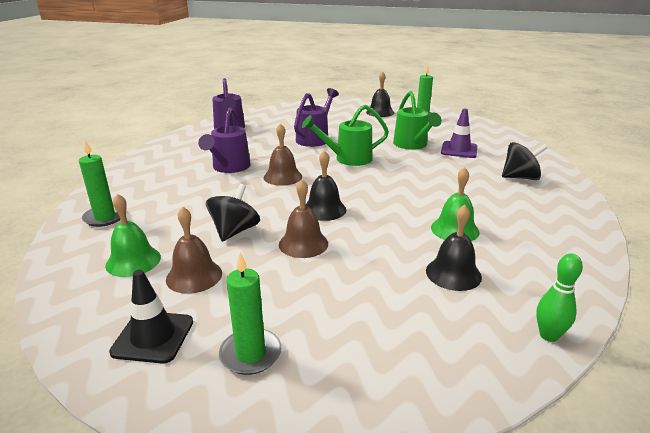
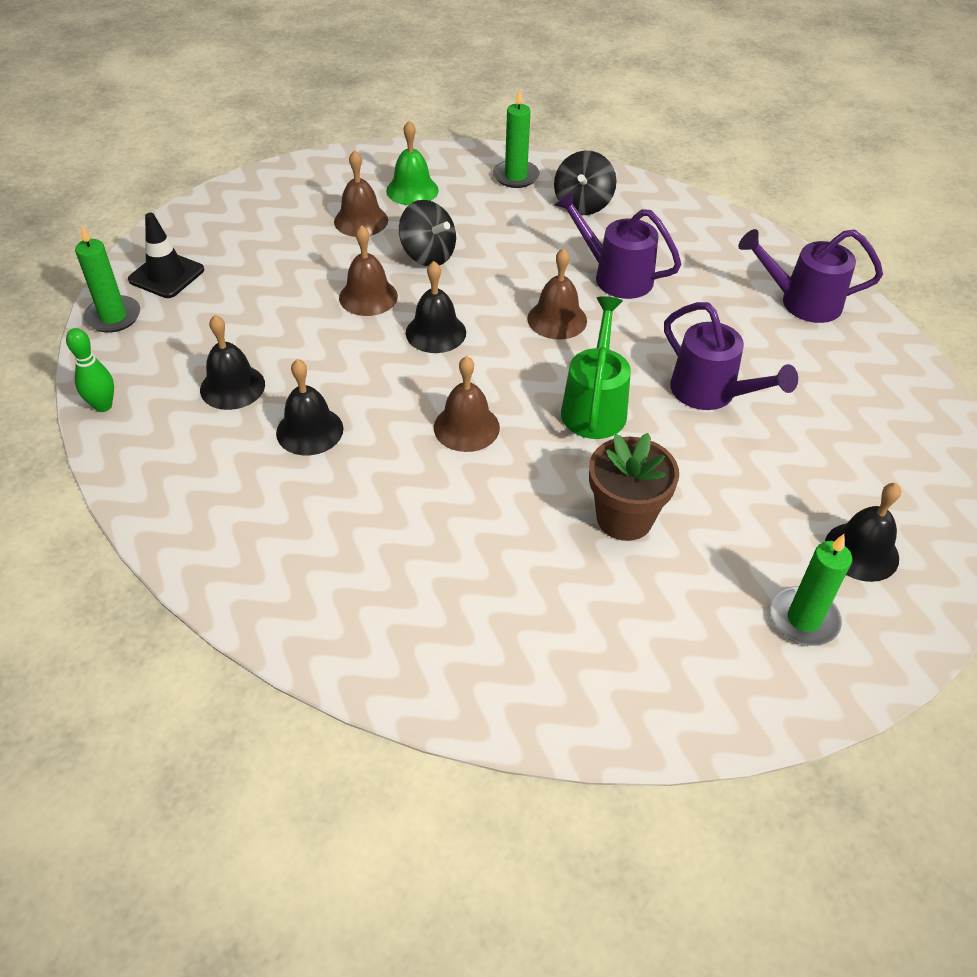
camera: 110 degrees right, 20 degrees up
black traffic cone [109,270,193,364] -> black traffic cone moved to [128,213,204,298]
green candle [219,252,282,375] -> green candle moved to [75,224,140,333]
green watering can [393,91,442,150] -> brown flower pot [589,433,679,541]
green bell [431,167,480,241] -> black bell [276,359,343,455]
purple traffic cone [441,109,477,158] -> none
black spinning top [502,142,548,180] -> black spinning top moved to [554,151,617,215]
none -> brown bell [434,356,500,452]

